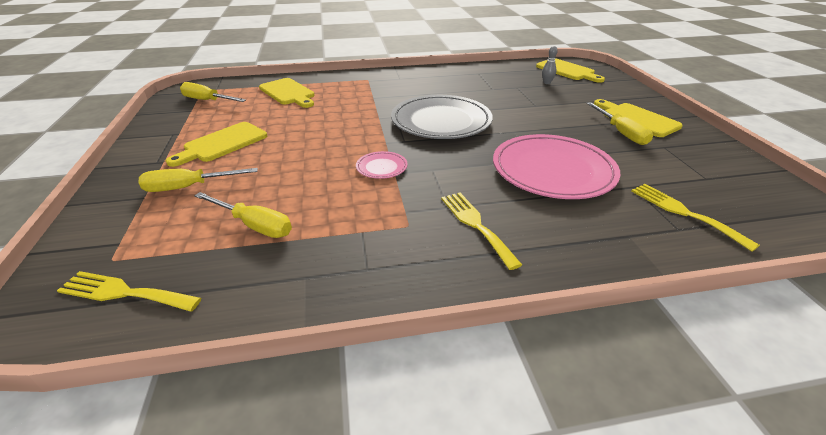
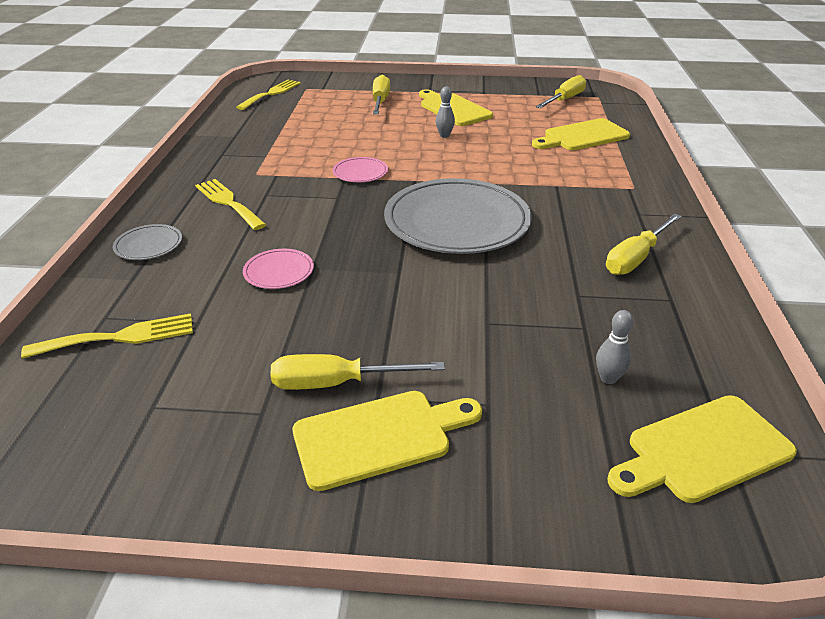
camera: 105 degrees right, 0 degrees up
yellow screwdriver [194,192,292,238] -> yellow screwdriver moved to [606,213,682,275]
yellow fork [441,192,522,270] -> yellow fork turned 120 degrees counterclockwise [195,179,266,230]
pink plate [493,134,621,199] -> pink plate [243,249,314,289], size x0.43
none -> grey plate [113,224,182,260]
none -> grey bowling pin [436,87,455,138]

